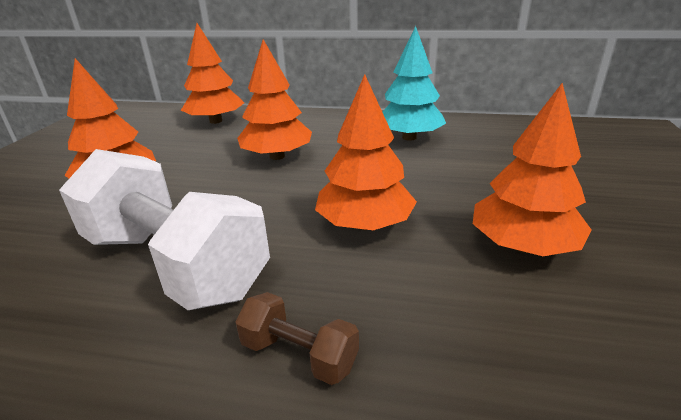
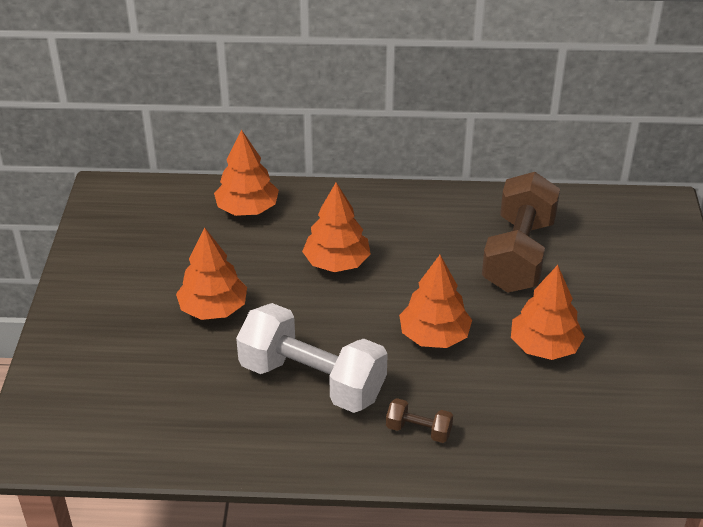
camera: 10 degrees left, 10 degrees up
turquoise tree [382,26,446,141] -> none
none -> brown dumbbell [482,172,560,293]

